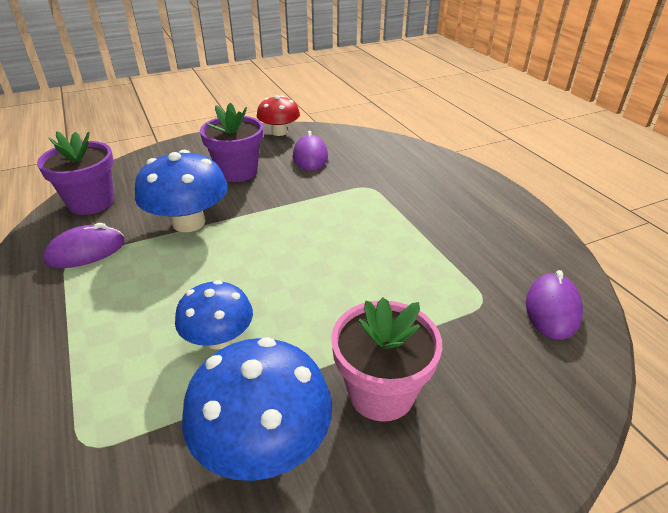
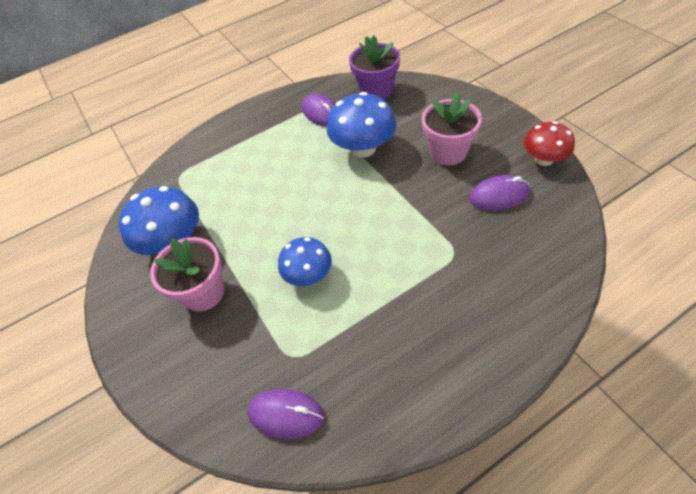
camera: 90 degrees right, 15 degrees up
blue mushroom [175,280,253,350] -> blue mushroom moved to [278,237,332,286]
purple flower pot [200,103,263,182] -> pink flower pot [422,92,482,165]

